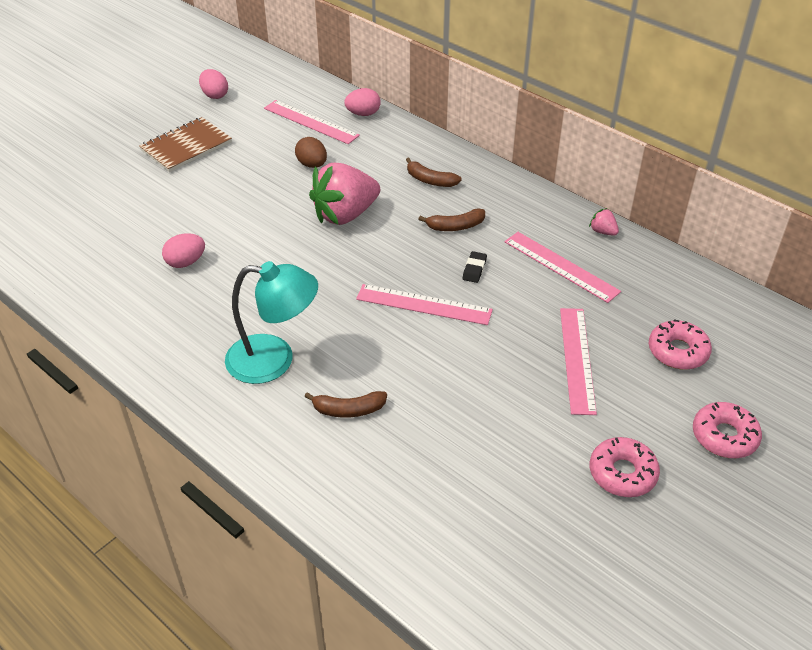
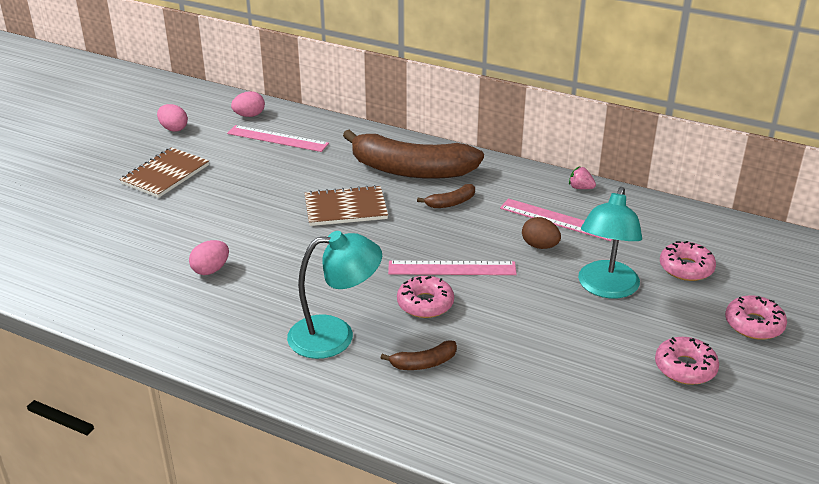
camera: 15 degrees left, 10 degrees down
brown egg [295,137,327,168] -> brown egg moved to [522,217,561,249]
pink strawberry [309,163,380,225] -> brown notebook [305,185,388,226]
pink egg [344,88,381,116] -> pink egg moved to [231,91,265,117]
brown banana [406,158,462,187] -> brown banana [343,130,484,179], size x2.44
black eraser [463,251,487,283] -> none
pink ruler [560,308,597,415] -> turquoise lamp [578,187,642,299]
none -> pink donut [397,276,454,318]

